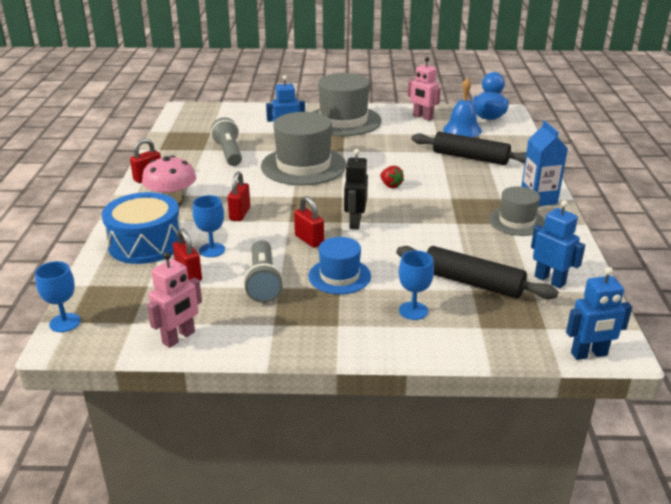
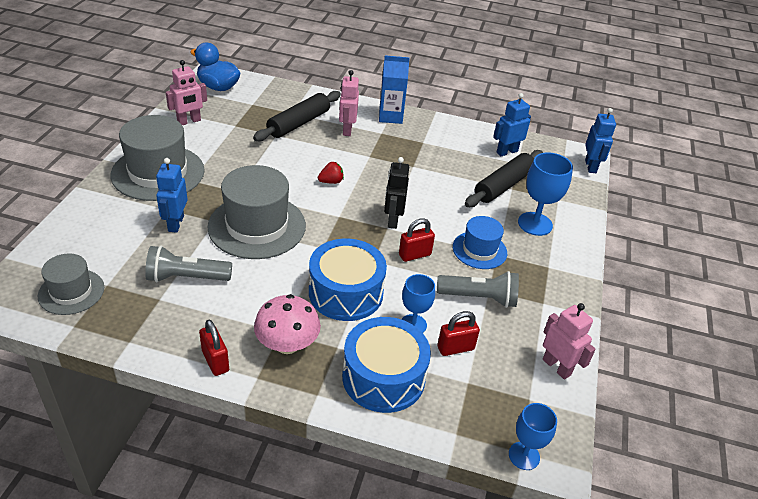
camera: 80 degrees left, 10 degrees up
red padlock [227,172,250,221] -> blue drum [309,239,387,321]
black robot [344,149,368,229] -> black robot turned 75 degrees clockwise [384,157,409,229]
blue goblet [399,250,434,320] -> blue goblet [518,152,573,236], size x1.53
blue bell [443,78,482,137] -> none
grey hat [489,186,545,236] -> grey hat moved to [38,253,104,315]
none -> pink robot [339,70,359,136]

